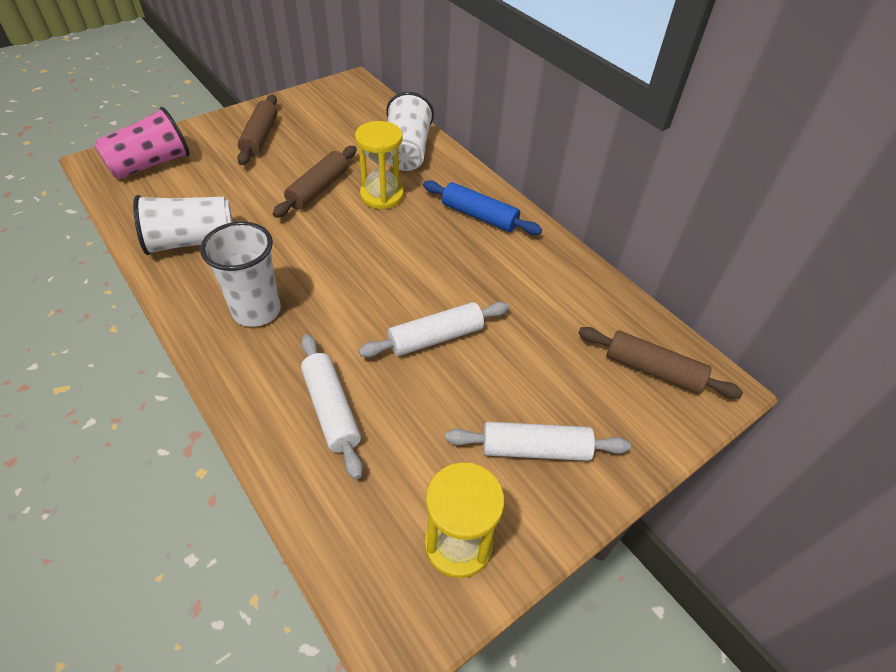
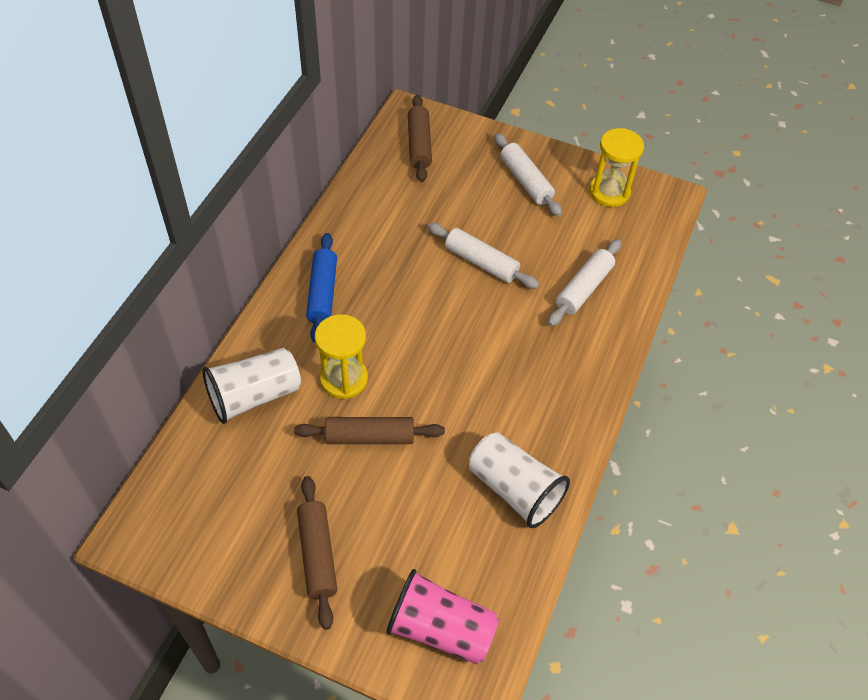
camera: 120 degrees left, 5 degrees up
white cup [200,222,281,327] -> none
brown rolling pin [237,95,277,165] -> brown rolling pin turned 75 degrees counterclockwise [297,476,337,630]

